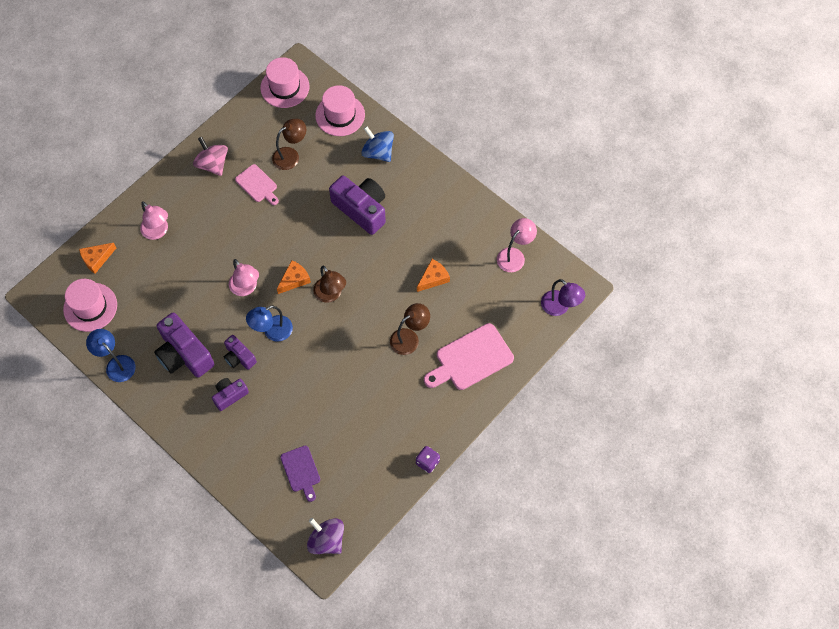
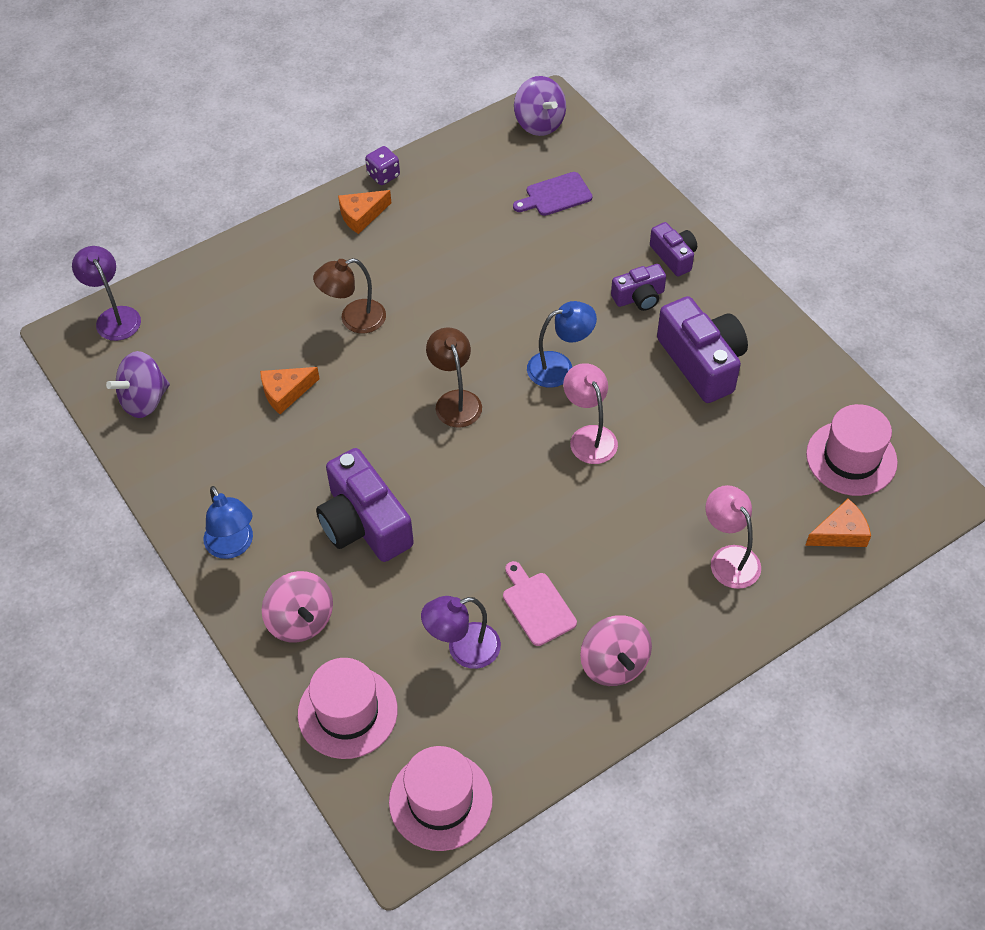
camera: 165 degrees left, 10 degrees down
blue lamp [86,329,136,382] -> blue lamp moved to [203,486,253,559]
purple camera [224,335,257,370] -> purple camera moved to [650,222,697,276]
brown lamp [272,119,306,170] -> purple lamp [421,596,501,669]
orange cheese [277,260,311,294] -> orange cheese moved to [338,190,391,234]
purple cutting board [280,446,320,502] -> purple cutting board turned 105 degrees counterclockwise [513,172,592,216]
blue spinning top [361,126,394,162] -> pink spinning top [262,571,333,643]
pink cutting board [424,323,514,390] -> none
pink lamp [497,218,537,272] -> purple spinning top [106,351,170,418]

